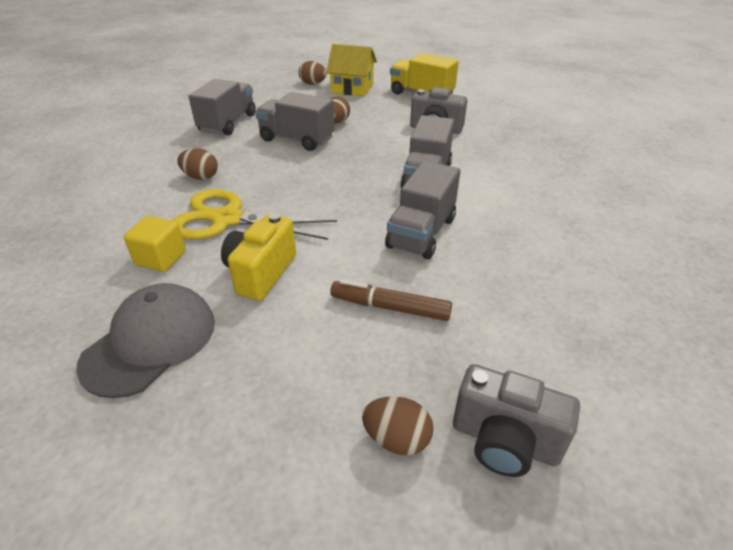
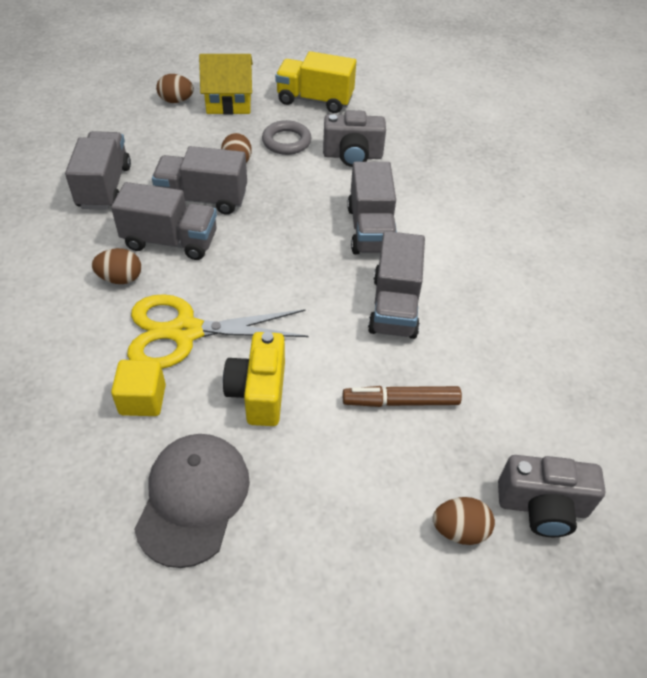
camera: 20 degrees left, 10 degrees up
none -> grey truck [111,182,217,260]
none -> grey ring [262,120,312,155]

